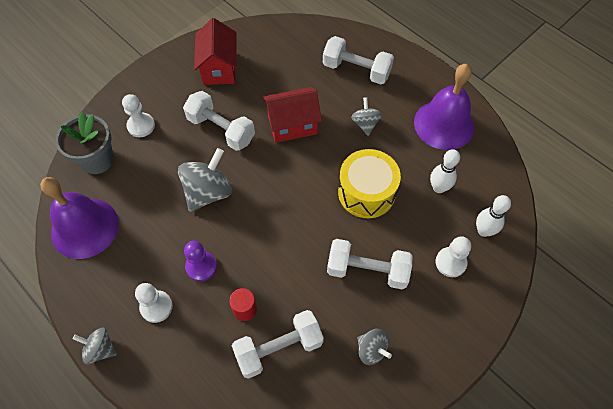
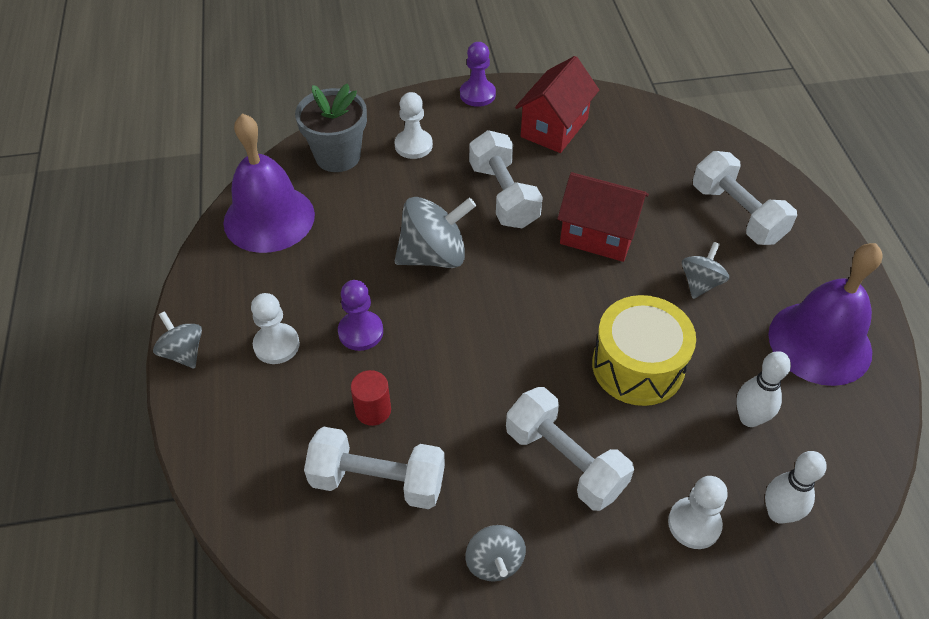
camera: 35 degrees right, 10 degrees down
none -> purple pawn [460,42,496,107]

